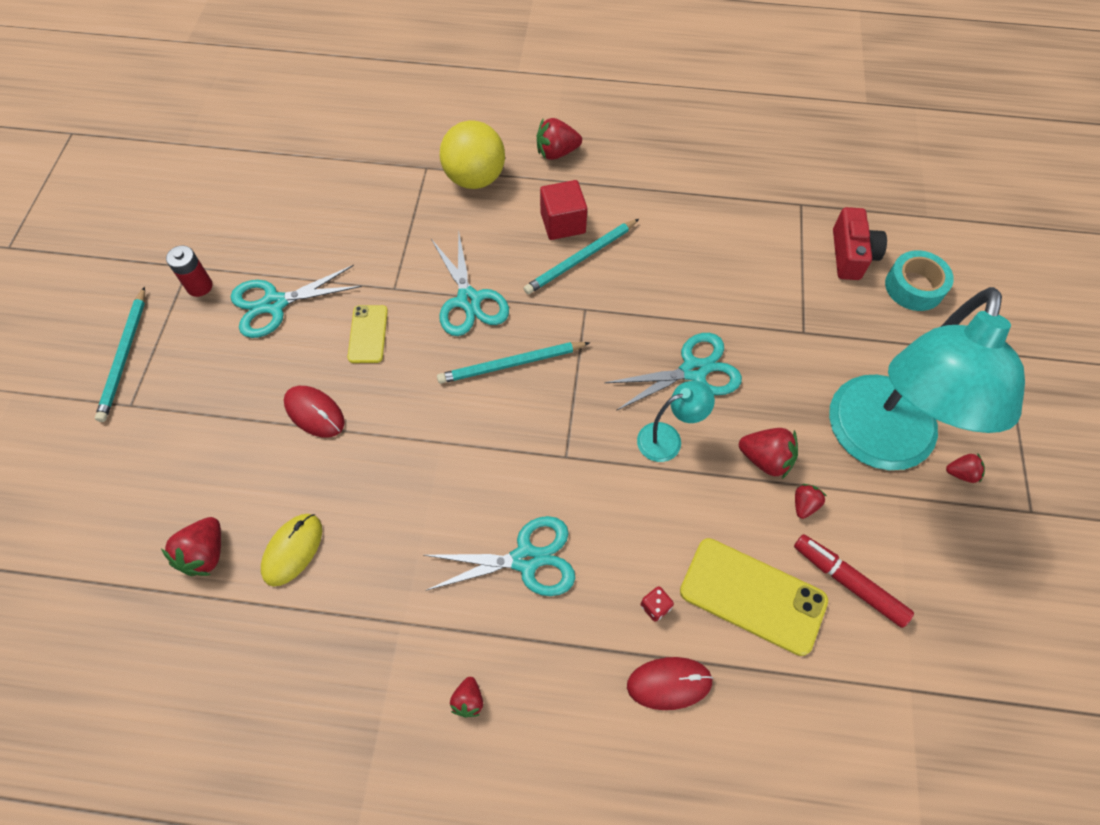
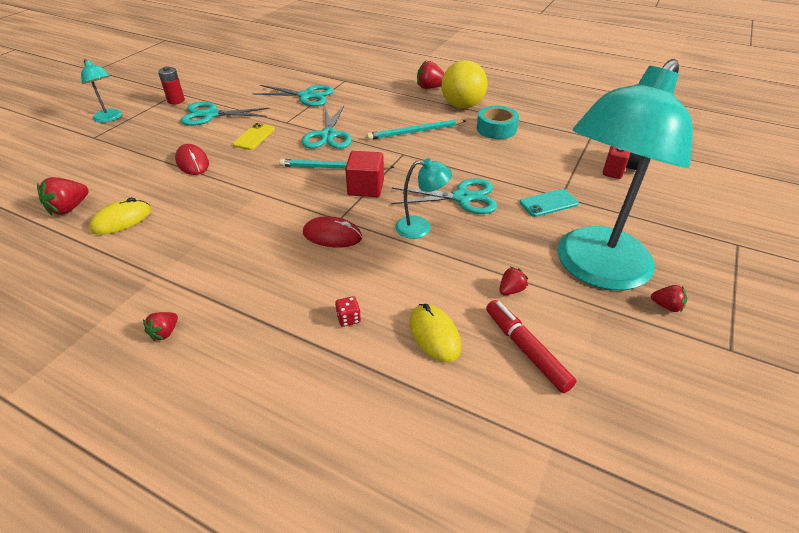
camera: 20 degrees right, 20 degrees down
turquoise pencil [95,286,145,422] -> turquoise lamp [81,59,122,123]
turquoise scissors [424,516,575,596] -> turquoise scissors moved to [253,85,334,106]
yellow ball [440,120,505,189] -> yellow ball moved to [441,60,488,109]
red cube [540,180,587,240] -> red cube moved to [345,151,384,197]
red mouse [627,657,713,710] -> red mouse moved to [303,216,362,247]
yellow phone [680,538,828,656] -> yellow mouse [409,304,461,362]
red strawberry [739,428,798,479] -> none
turquoise tape [885,250,954,311] -> turquoise tape moved to [476,106,519,139]
none -> turquoise phone [520,189,579,217]

